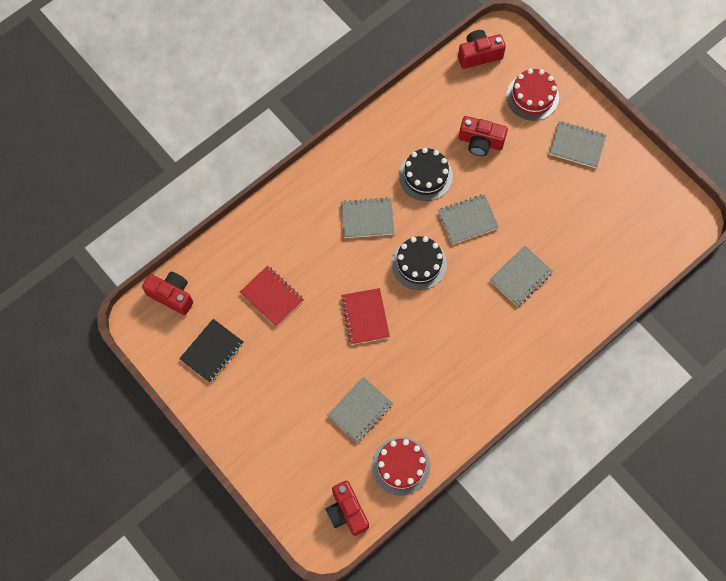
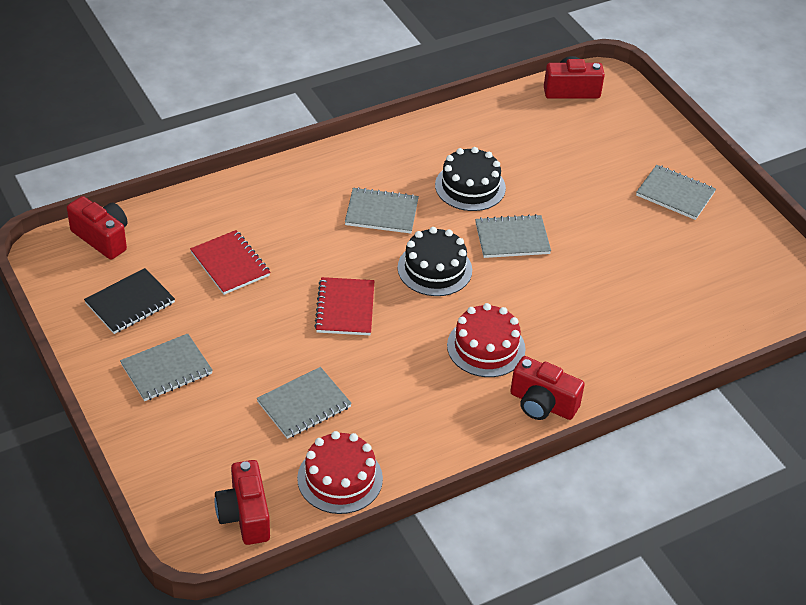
camera: 10 degrees right, 25 degrees down
red camera [459,116,508,156] -> red camera moved to [510,356,585,420]
grey notebook [490,246,553,306] -> grey notebook moved to [120,333,213,401]
red cake [506,68,559,121] -> red cake moved to [447,303,526,377]

